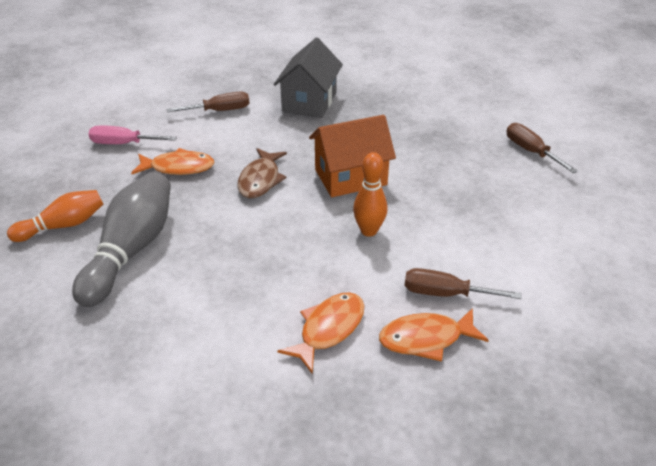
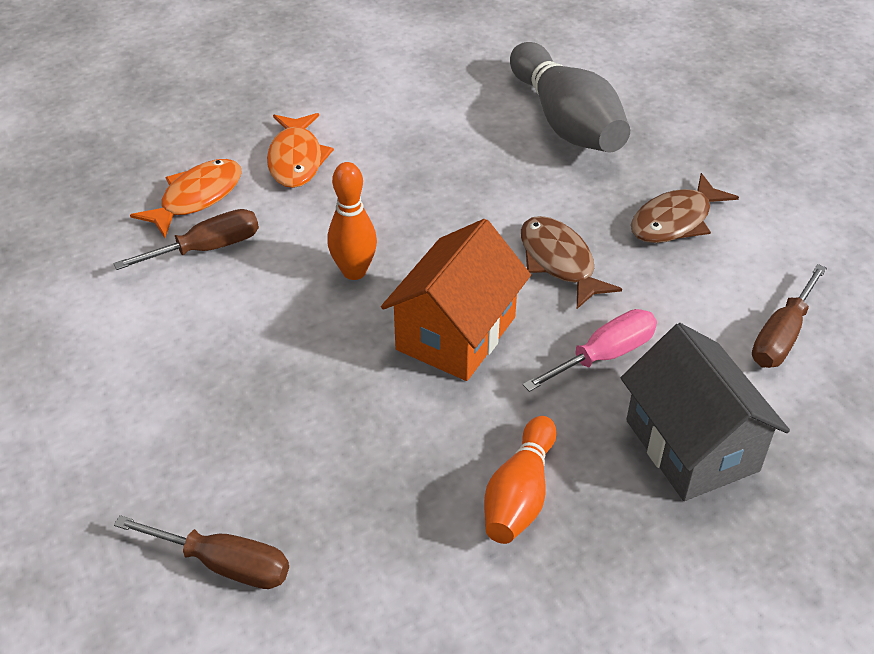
camera: 140 degrees right, 5 degrees up
orange bowling pin [7,190,103,242] -> orange bowling pin moved to [484,416,557,544]
pink screwdriver [88,125,177,144] -> pink screwdriver moved to [523,309,657,392]
orange fish [131,148,215,175] -> brown fish [631,173,739,243]

